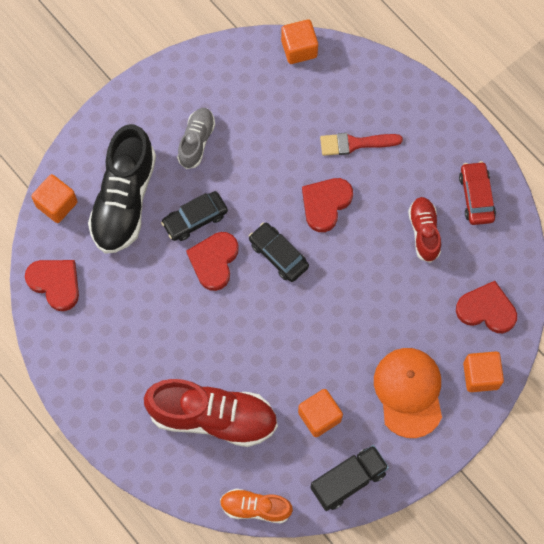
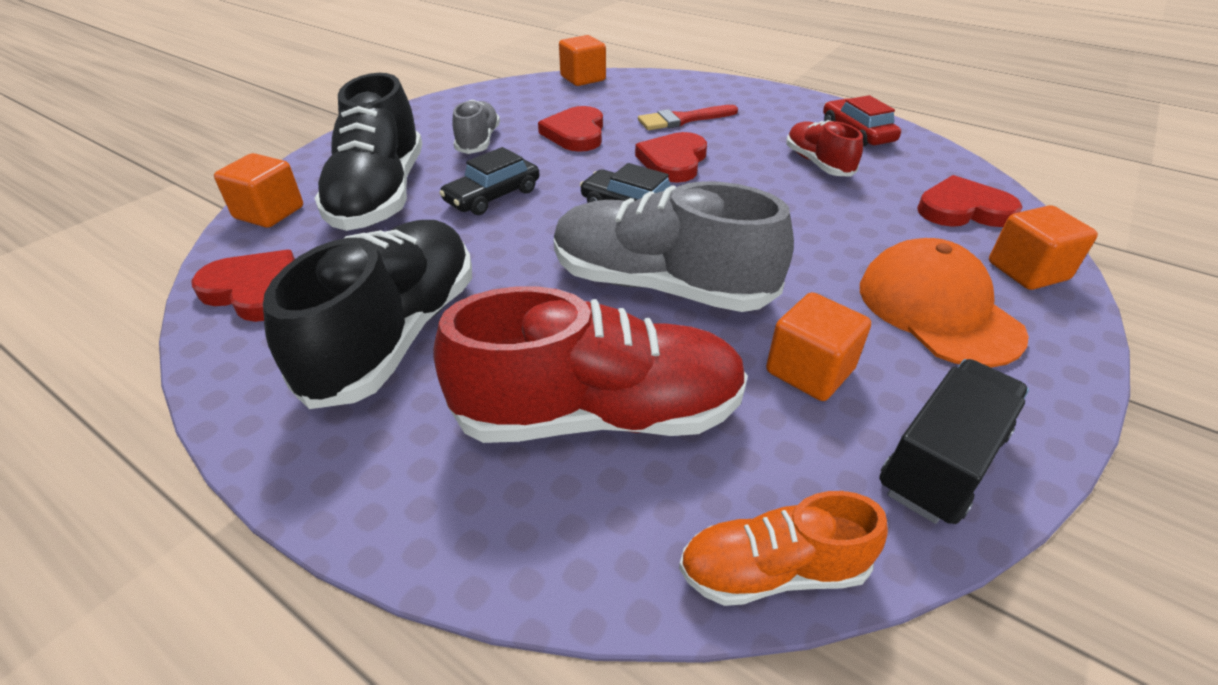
camera: 15 degrees left, 30 degrees down
red heart [186,232,239,291] -> red heart moved to [538,106,603,152]
none -> black shoe [263,220,472,409]
none -> grey shoe [554,181,794,312]

